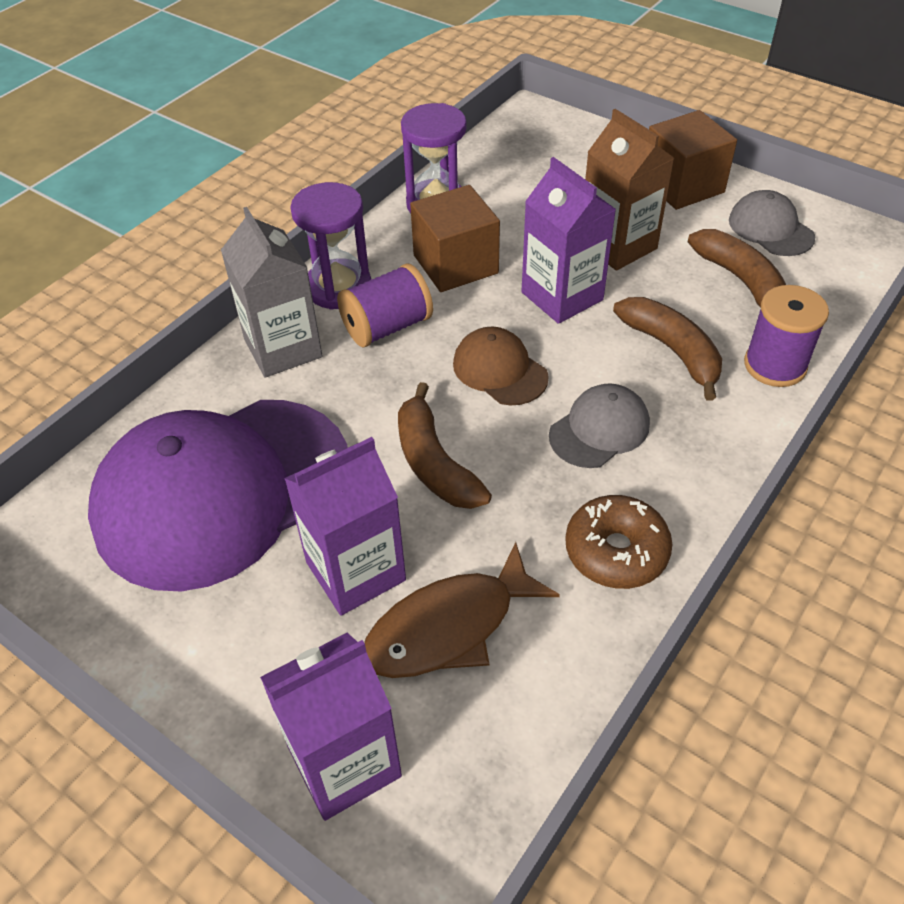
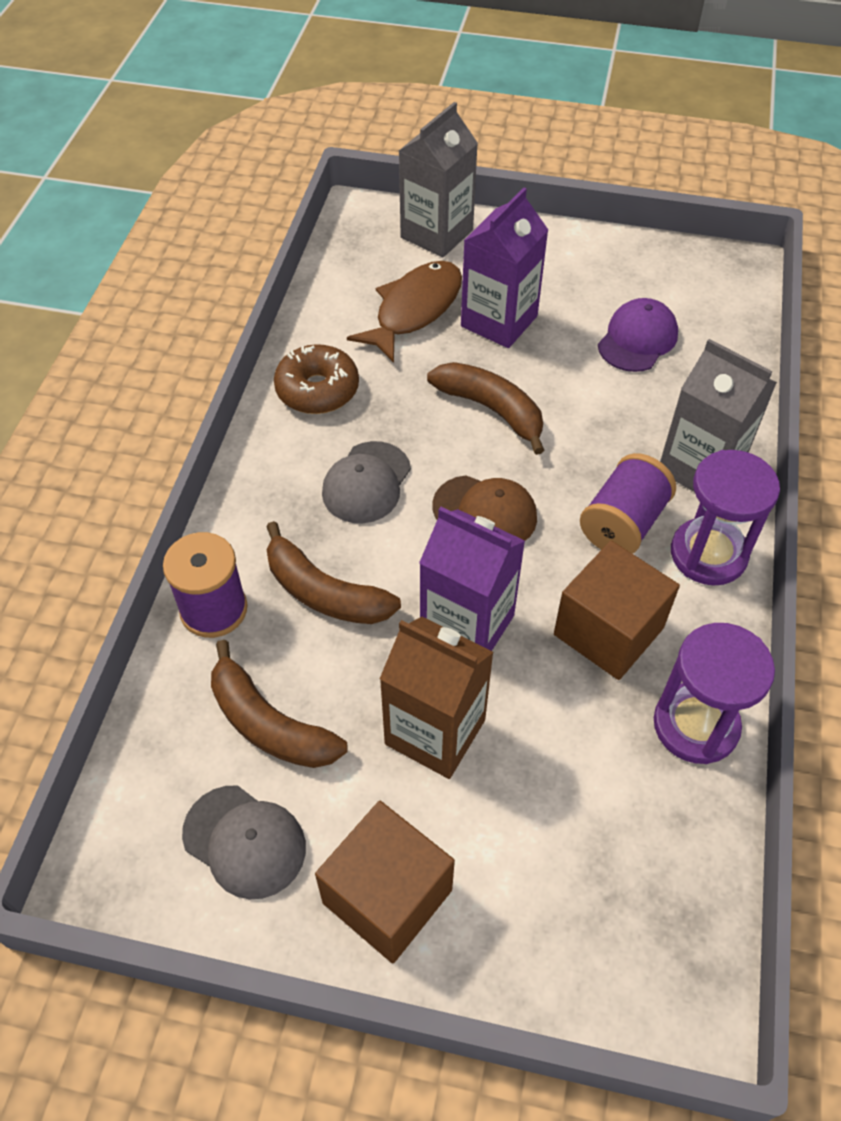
camera: 155 degrees right, 5 degrees up
purple cap [88,400,348,591] -> purple cap [598,298,678,372], size x0.44
purple carton [260,632,402,821] -> grey carton [399,102,478,257]

